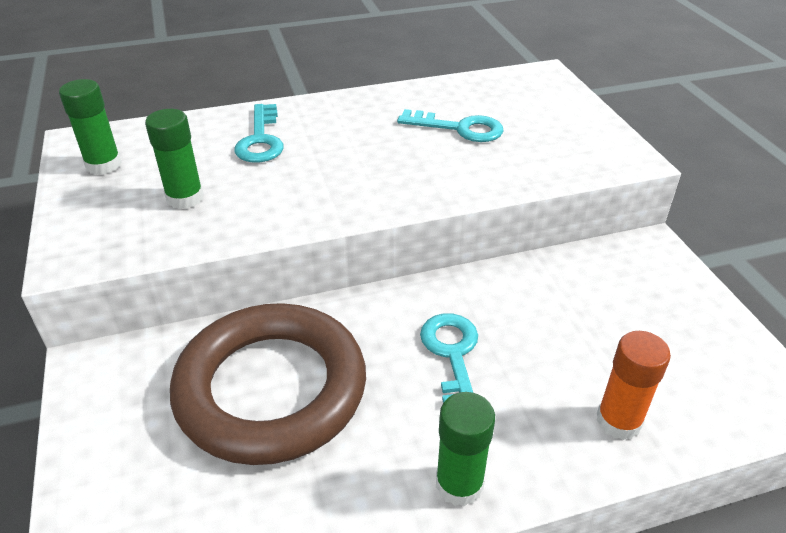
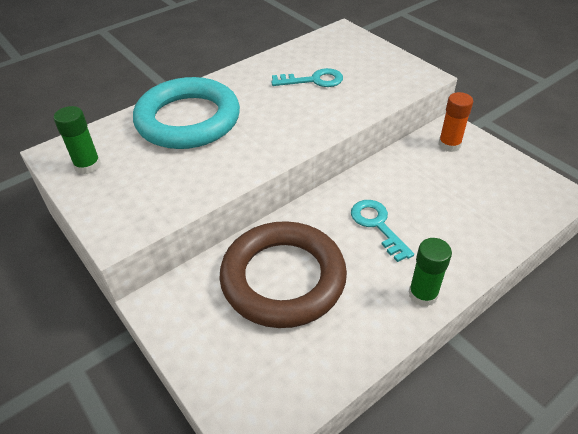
camera: 20 degrees left, 5 degrees up
green glue stick [145,109,204,209] -> none
turquoise key [234,104,284,162] -> turquoise ring [133,77,240,149]
orange glue stick [596,331,671,440] -> orange glue stick moved to [438,92,473,152]

